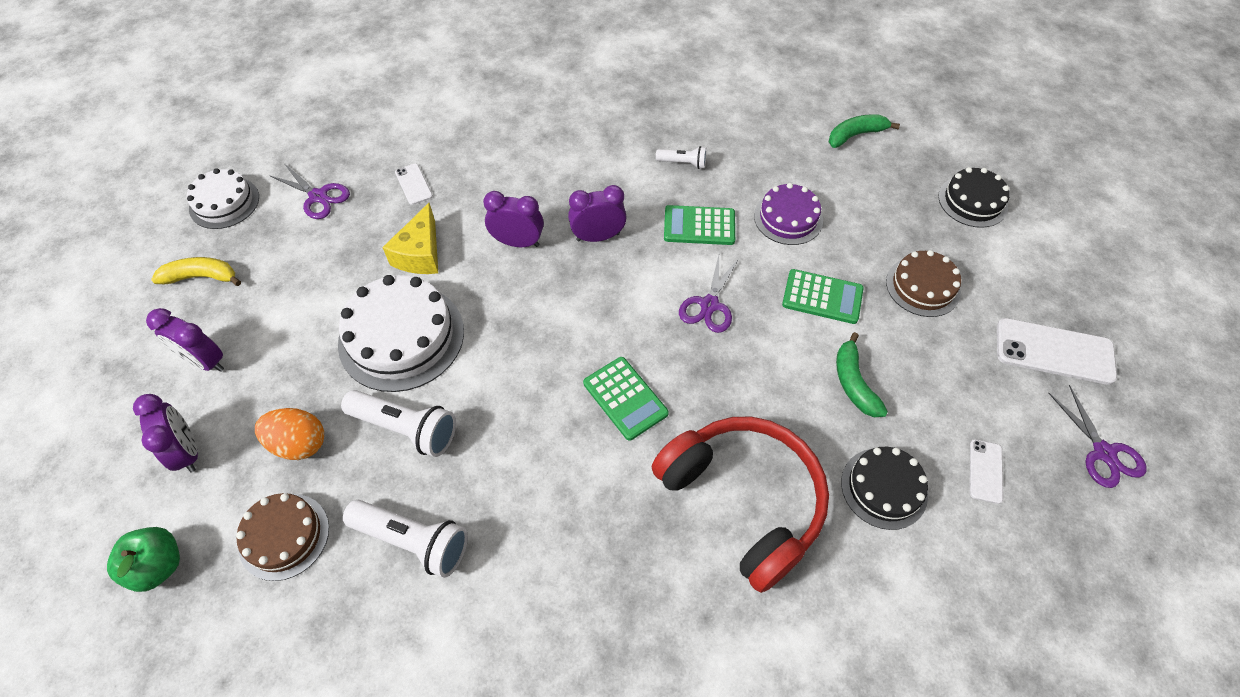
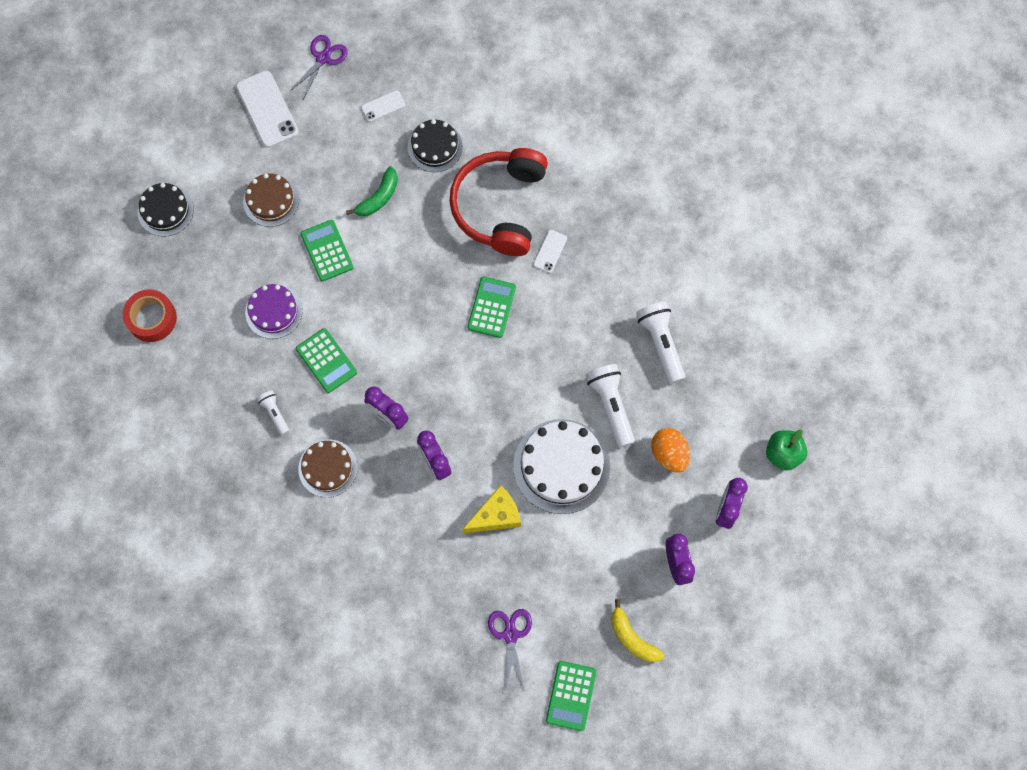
camera: 130 degrees left, 15 degrees up
white cake [187,168,259,229] -> green calculator [546,661,596,731]
brown cake [236,493,329,581] -> brown cake moved to [298,439,358,497]
white phone [395,164,433,205] -> white phone moved to [533,230,567,273]
purple scissors [679,255,740,333] -> none
green banana [829,114,900,148] -> red tape [123,289,177,342]

